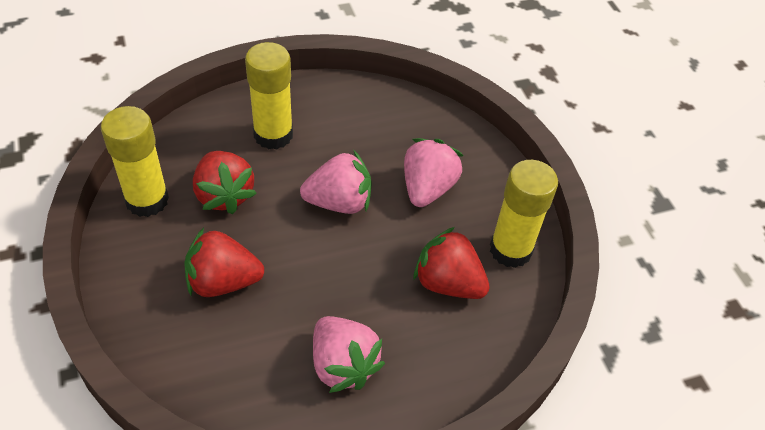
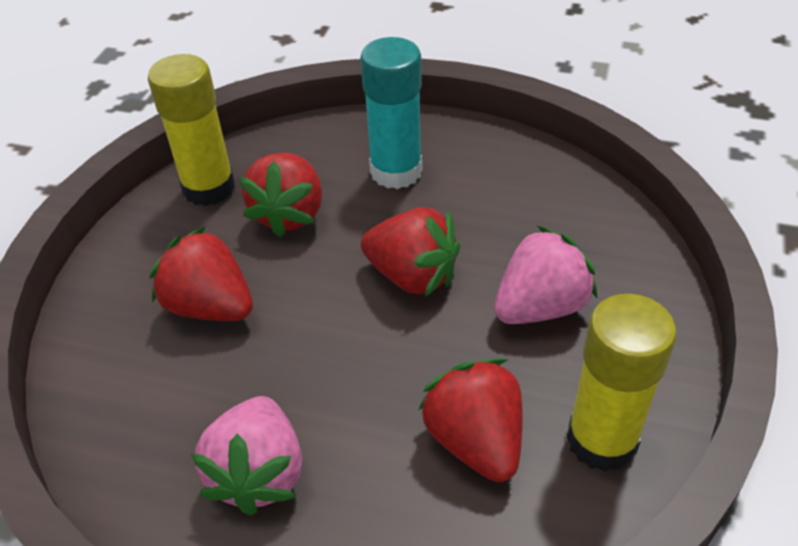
camera: 40 degrees right, 5 degrees down
yellow glue stick [245,42,293,150] -> turquoise glue stick [360,37,422,189]
pink strawberry [300,151,371,214] -> red strawberry [361,207,460,297]

